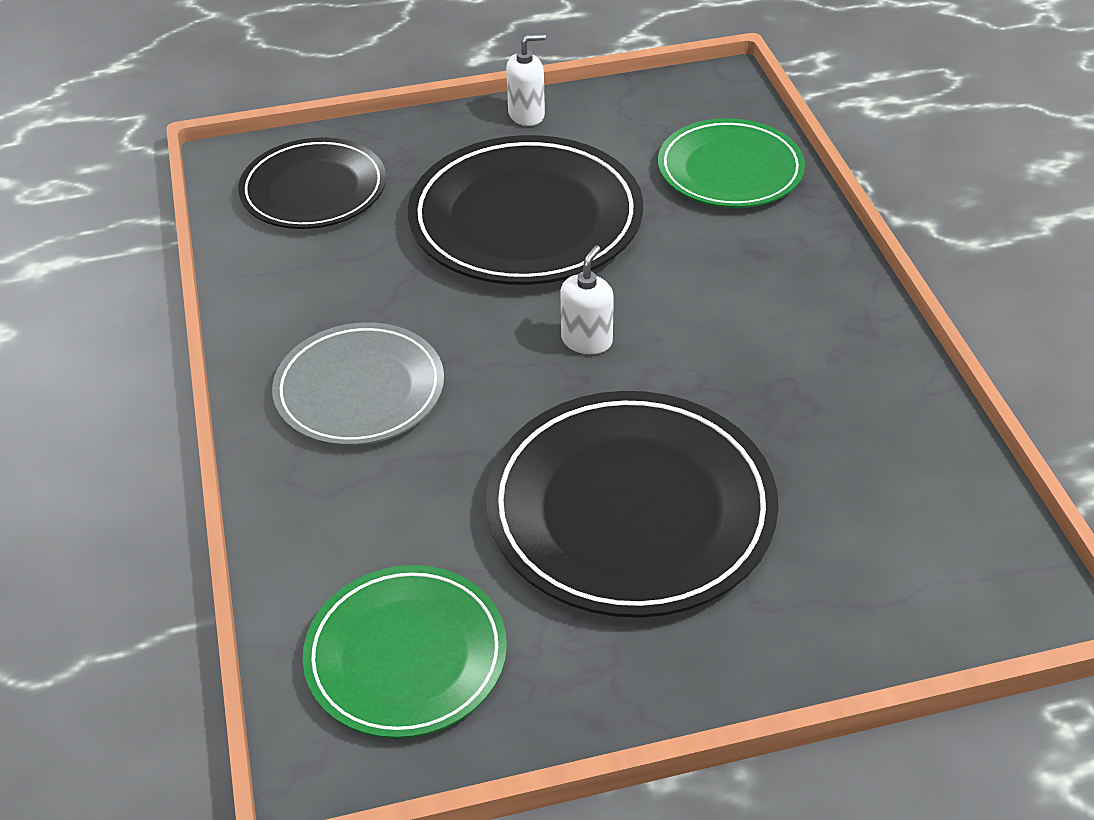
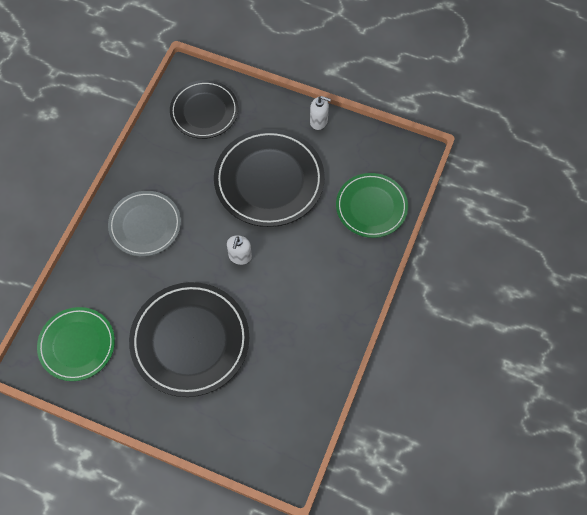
camera: 35 degrees right, 20 degrees up
white soap dispenser [561,246,614,354] -> white soap dispenser turned 135 degrees clockwise [227,235,252,265]

